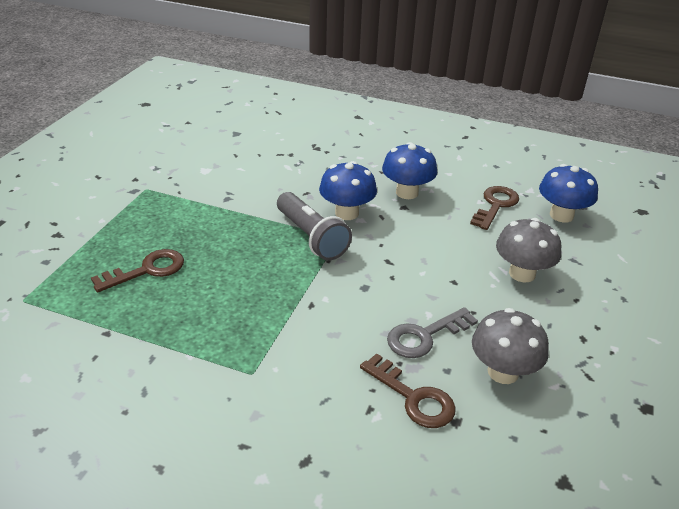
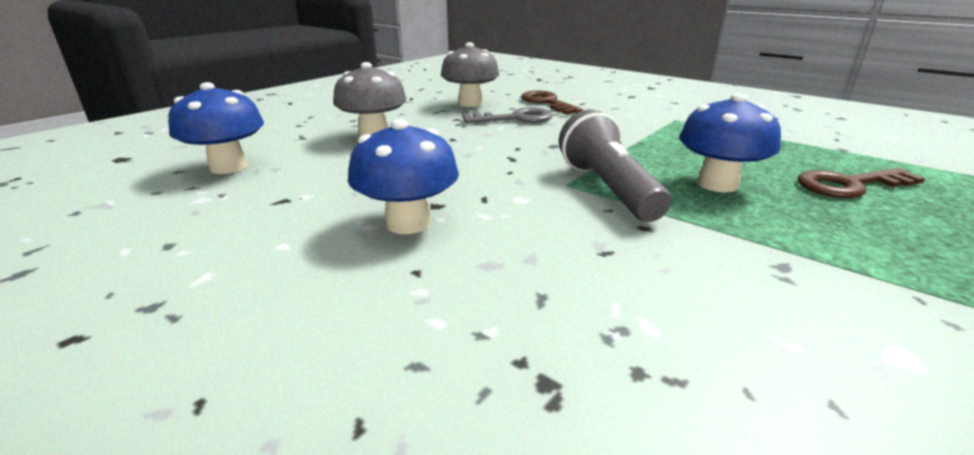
camera: 160 degrees left, 10 degrees down
blue mushroom [319,161,377,220] -> blue mushroom moved to [679,93,781,193]
brown key [470,186,519,230] -> none

